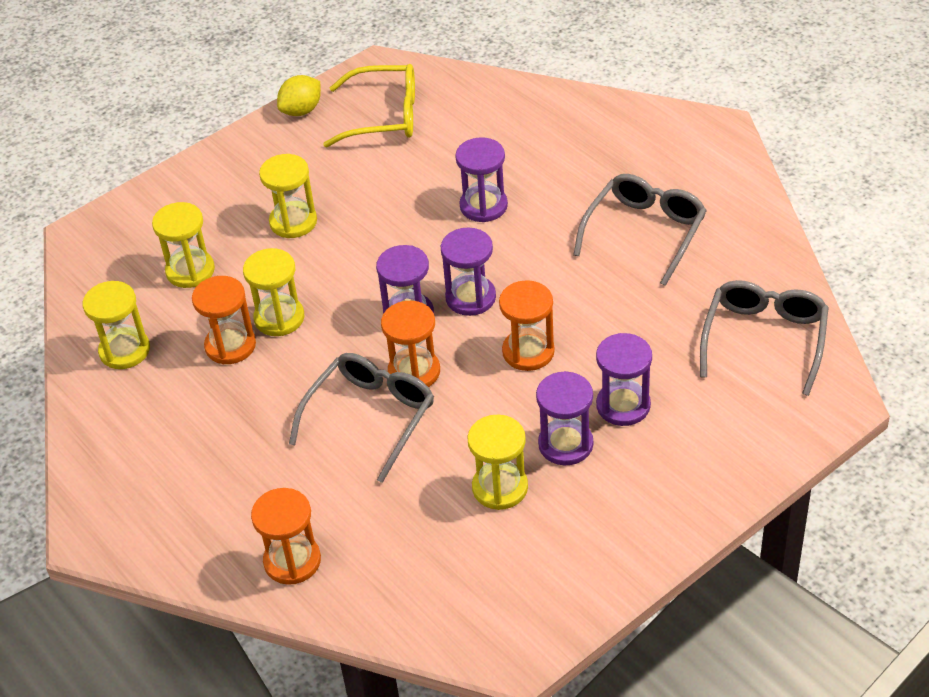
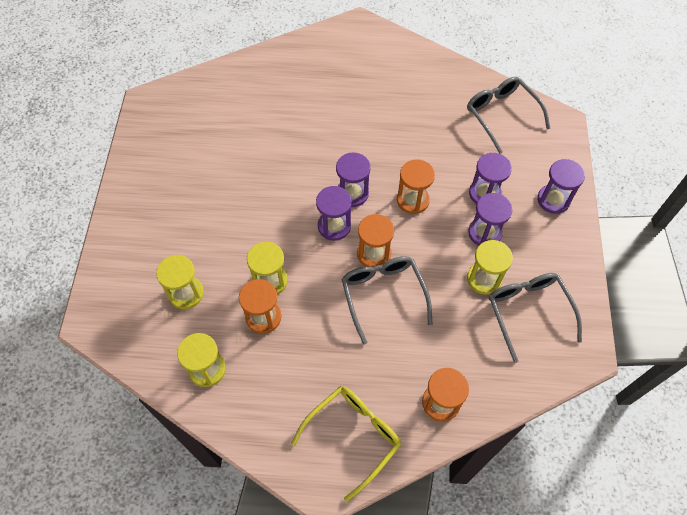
camera: 50 degrees left, 15 degrees up
yellow hourglass [259,154,317,238] -> none
yellow lemon [277,75,321,116] -> none
yellow glasses [323,64,415,147] -> yellow glasses moved to [291,386,401,502]
purple hourglass [455,137,508,222] -> purple hourglass moved to [537,159,585,214]
grey glasses [573,174,707,286] -> grey glasses moved to [489,273,582,363]

